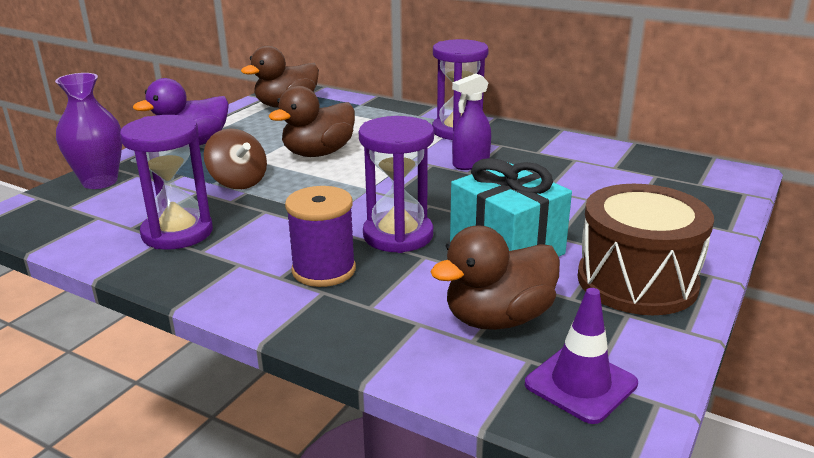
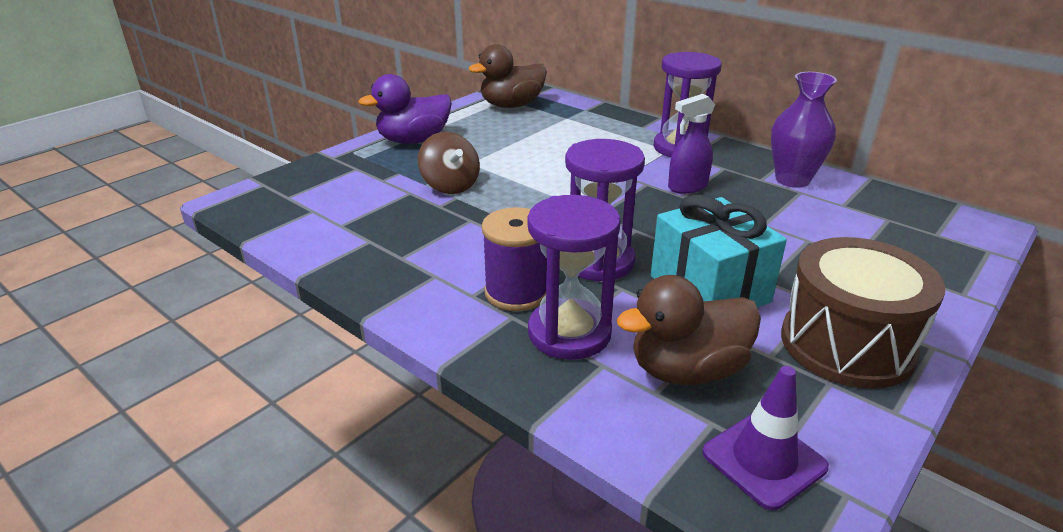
camera: 10 degrees right, 5 degrees up
purple vase [55,73,122,189] -> purple vase moved to [771,72,837,188]
purple hourglass [120,115,213,249] -> purple hourglass moved to [528,195,621,360]
brown duck [268,86,355,157] -> none

